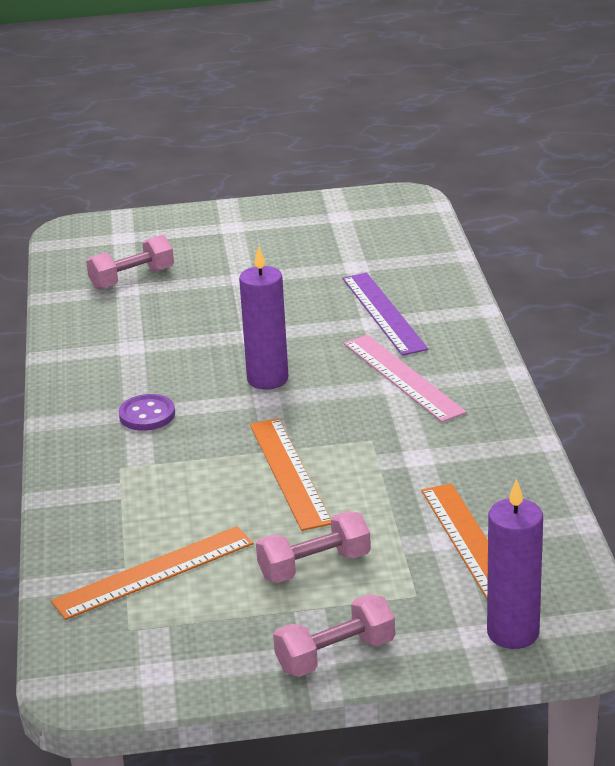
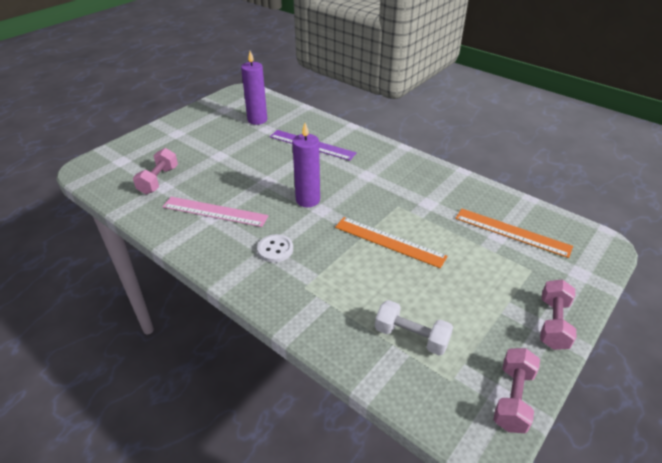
camera: 45 degrees left, 10 degrees up
orange ruler [51,526,254,620] -> white dumbbell [375,300,453,356]
purple button [119,394,175,431] -> white button [257,234,293,263]
pink dumbbell [256,511,371,583] -> pink dumbbell moved to [493,348,540,433]
pink ruler [344,335,467,422] -> pink ruler moved to [162,197,269,227]
purple candle [487,479,543,649] -> purple candle moved to [241,51,267,125]

